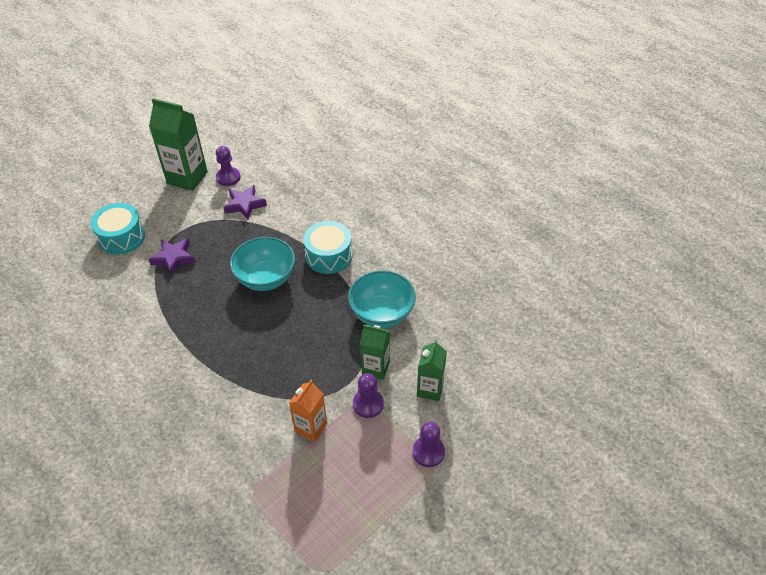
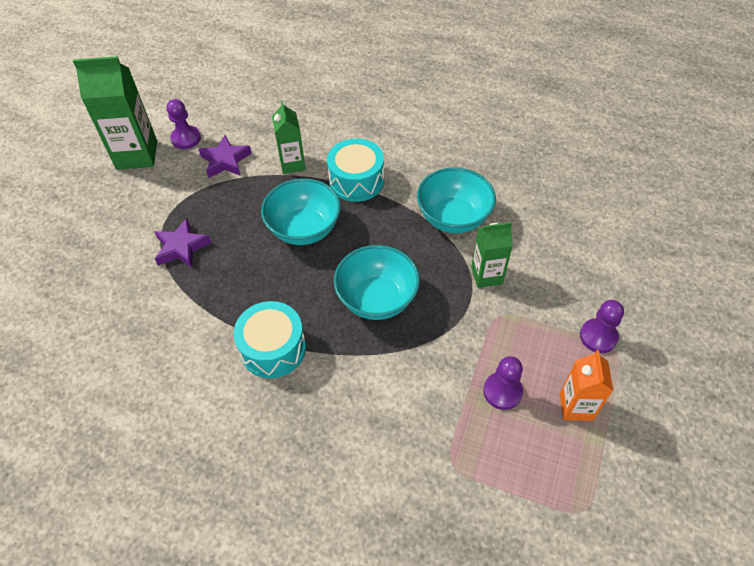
camera: 25 degrees left, 5 degrees up
turquoise drum [91,203,145,255] -> turquoise drum moved to [233,301,306,378]
orange carton [289,380,327,442] -> orange carton moved to [560,350,613,421]
purple pawn [353,373,384,418] -> purple pawn moved to [483,356,523,410]
green carton [417,339,447,401] -> green carton moved to [272,101,306,174]
none -> turquoise bowl [334,245,420,320]

